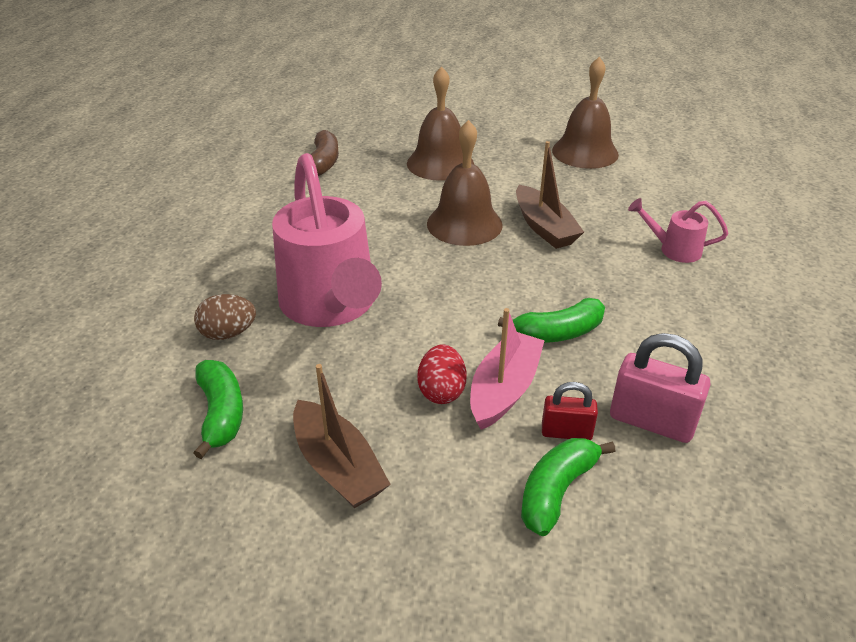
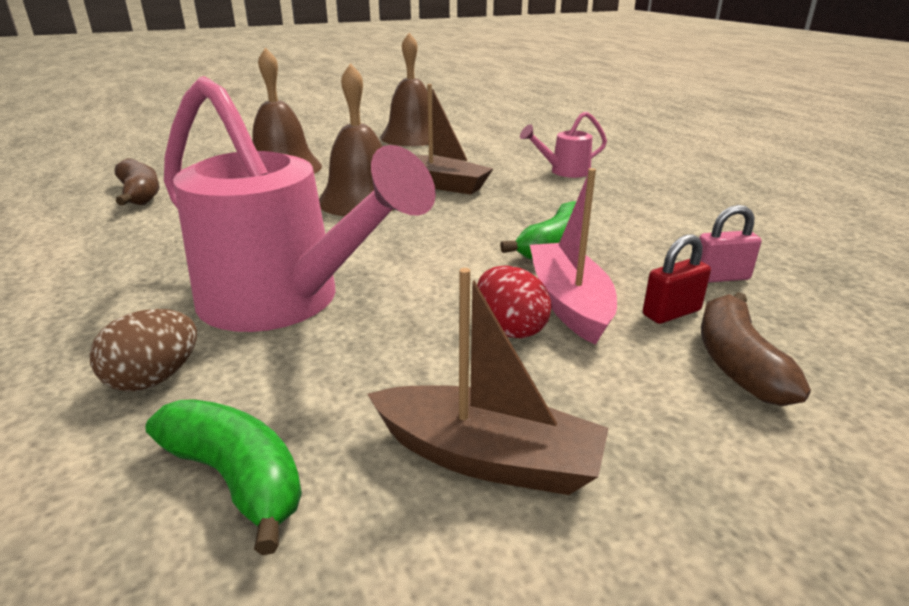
camera: 35 degrees left, 10 degrees down
green banana [521,438,615,536] -> brown banana [701,292,811,406]
pink padlock [610,333,711,443] -> pink padlock [699,205,761,283], size x0.60

